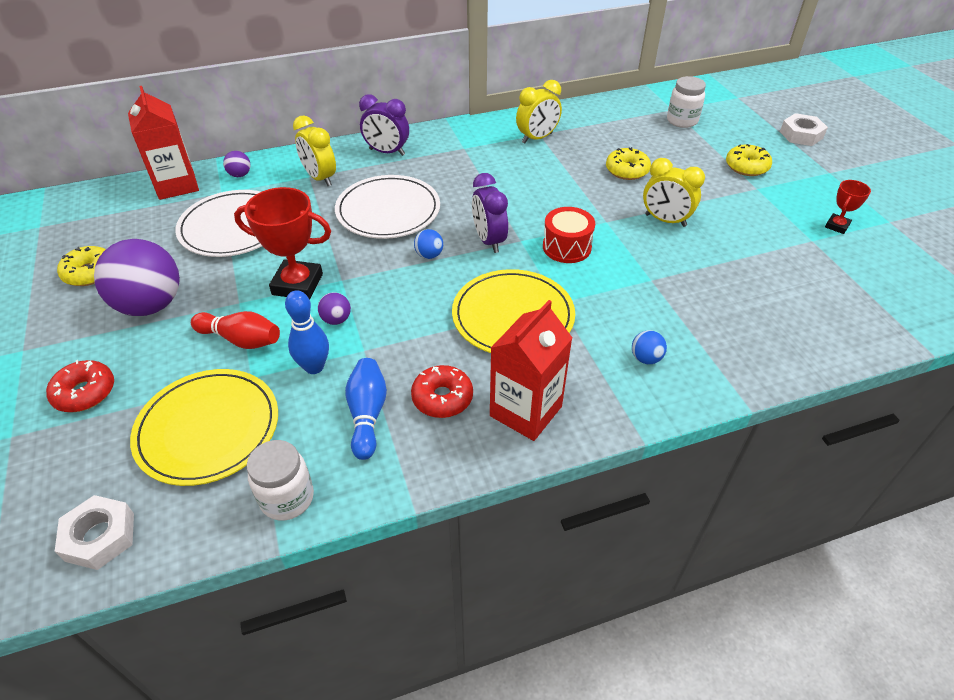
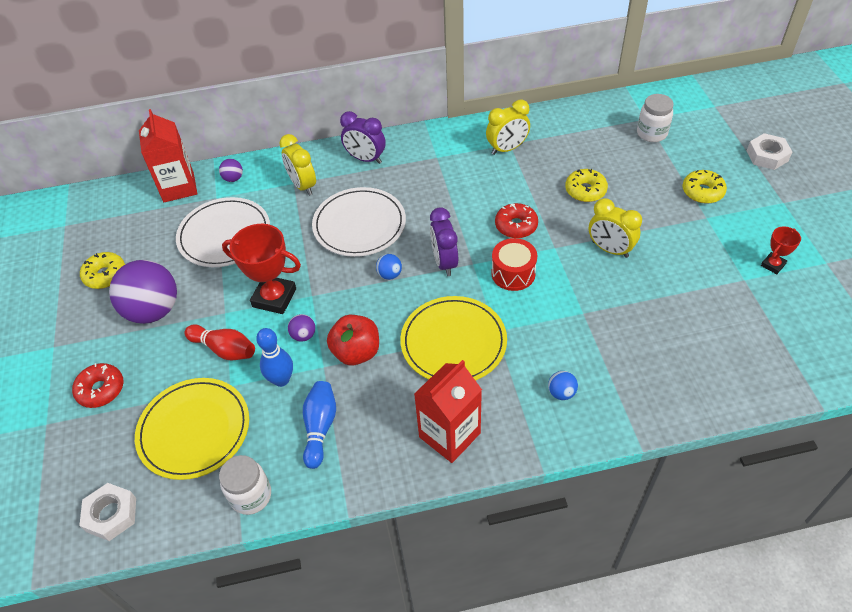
camera: 10 degrees right, 5 degrees up
red donut [411,365,473,418] -> red donut moved to [495,203,538,238]
none -> red apple [327,315,379,365]

